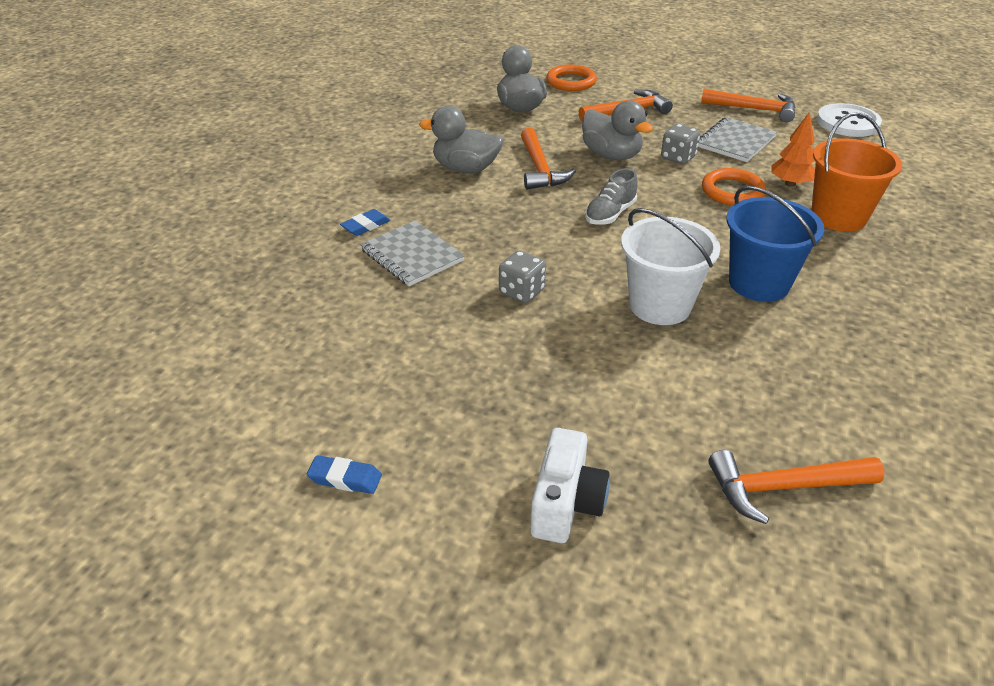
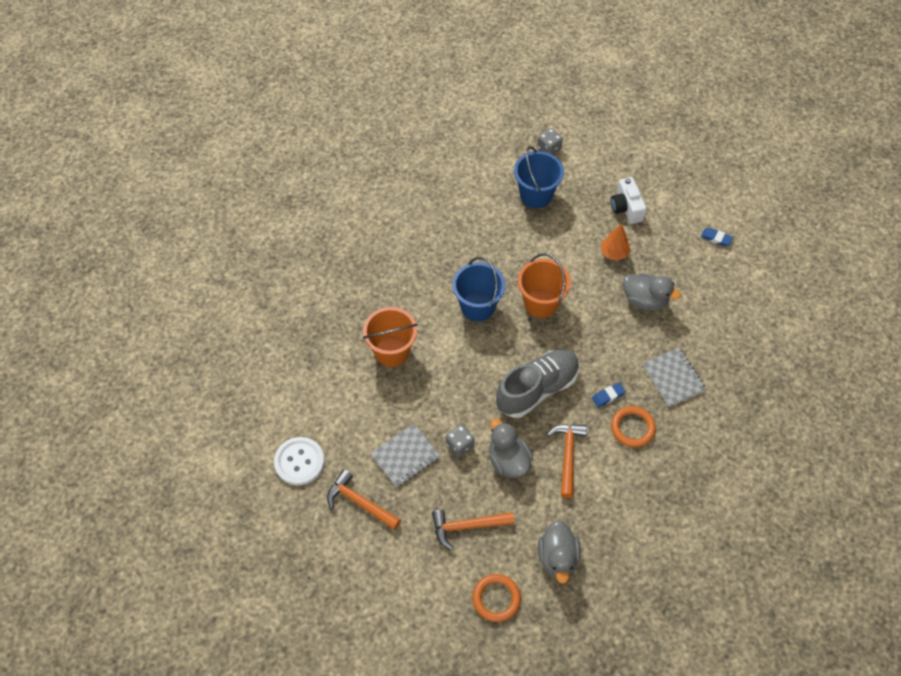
camera: 165 degrees left, 20 degrees up
blue eraser [340,209,390,236] -> blue eraser moved to [592,383,626,407]
grey duck [419,106,503,173] -> grey duck moved to [623,273,681,311]
grey dice [499,250,546,303] -> grey dice moved to [537,128,563,155]
white camera [530,428,610,543] -> white camera turned 45 degrees counterclockwise [611,177,647,224]
grey shoe [585,168,638,225] -> grey shoe [496,349,580,418], size x1.97
white bucket [621,208,721,325] -> orange bucket [518,253,571,318]
orange ring [702,168,766,205] -> orange ring moved to [611,406,656,447]
orange hammer [708,450,885,524] -> blue bucket [514,146,564,208]
orange tree [771,112,815,187] -> orange tree moved to [601,224,631,261]

